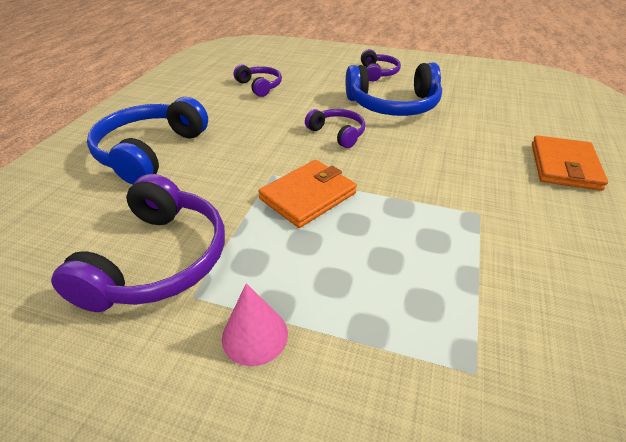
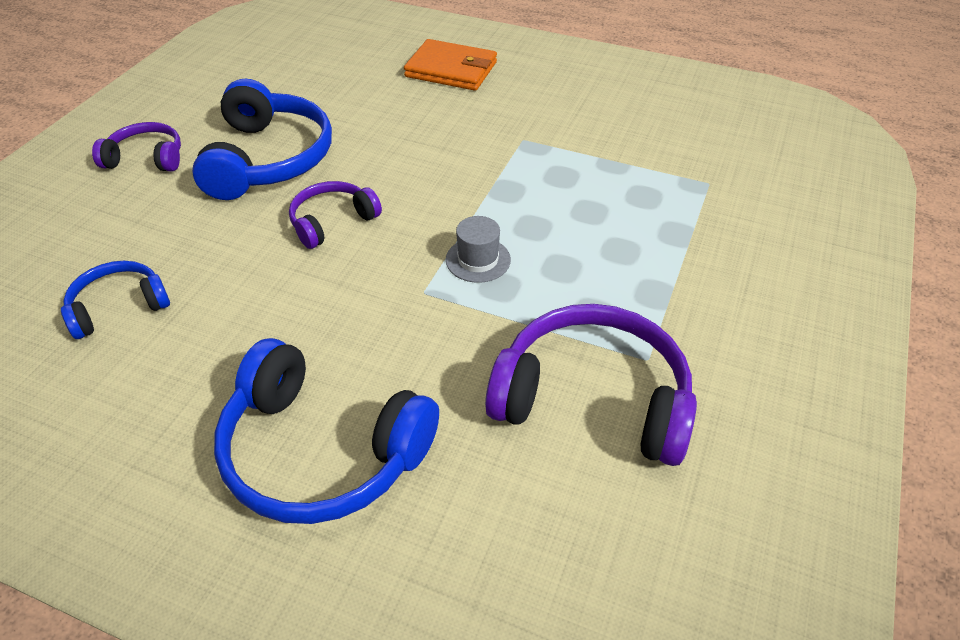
camera: 85 degrees left, 5 degrees up
pink cone [222,283,288,366] -> none
purple headphones [234,64,282,97] -> blue headphones [61,261,170,339]
orange wallet [258,160,357,228] -> grey hat [446,216,511,283]

